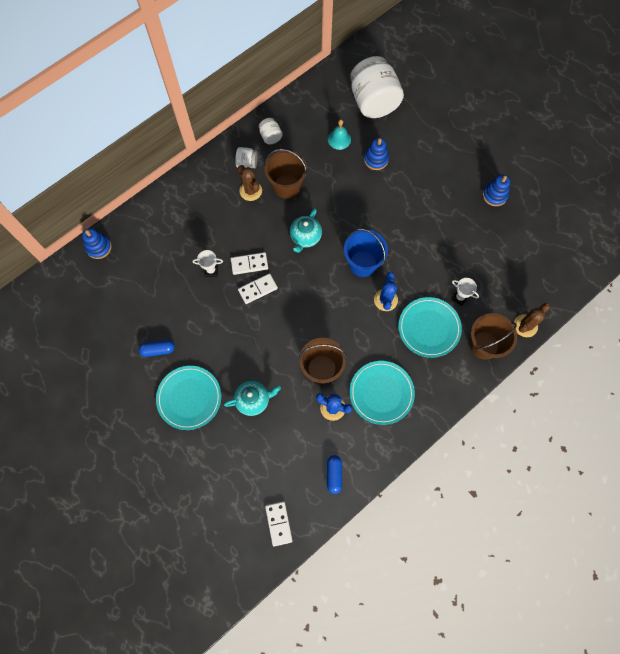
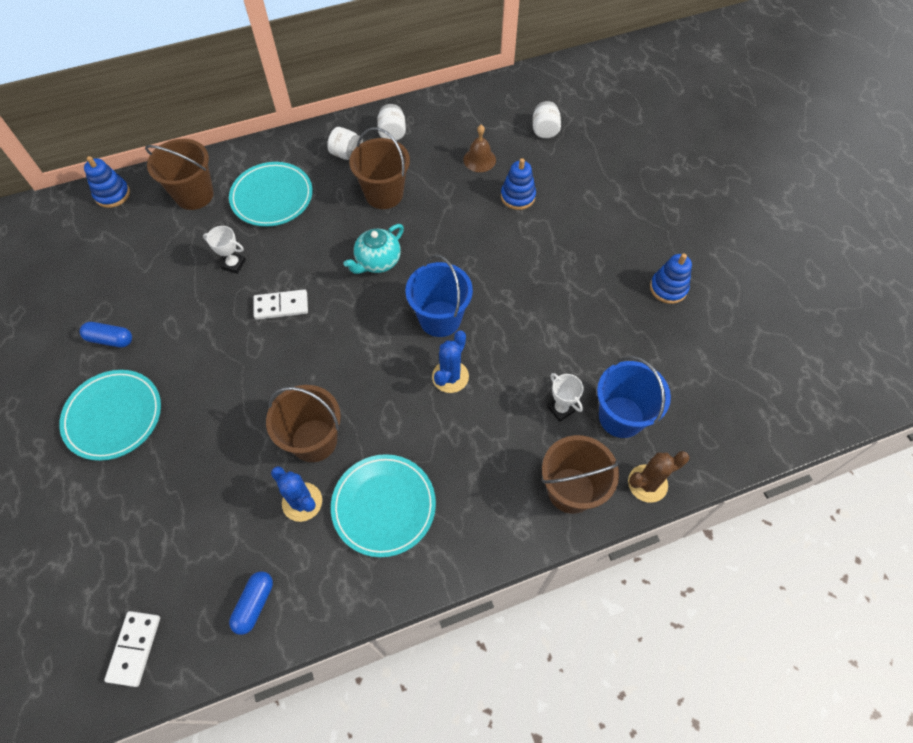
camera: 20 degrees right, 10 degrees down
turquoise teapot [224,381,281,416] -> none
white domino [231,252,268,275] -> none
brown cactus [238,165,262,201] -> none
turquoise bell [328,119,351,150] -> brown bell [463,125,496,172]
white jar [350,56,404,118] -> white jar [533,101,561,138], size x0.44
turquoise plate [398,297,462,358] -> turquoise plate moved to [229,162,313,227]
none -> brown bucket [145,139,214,210]
none -> blue bucket [597,356,671,438]

